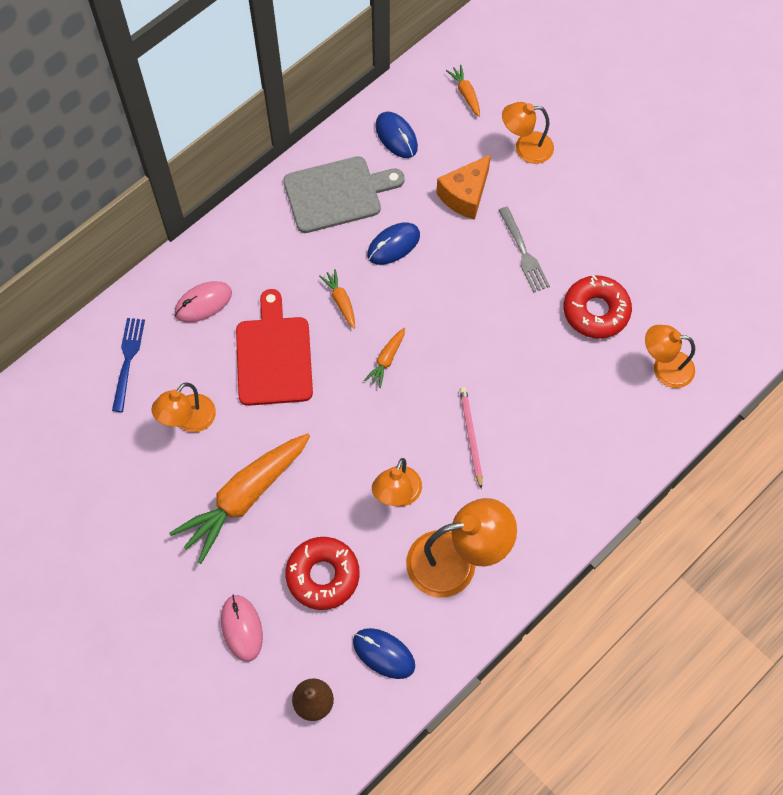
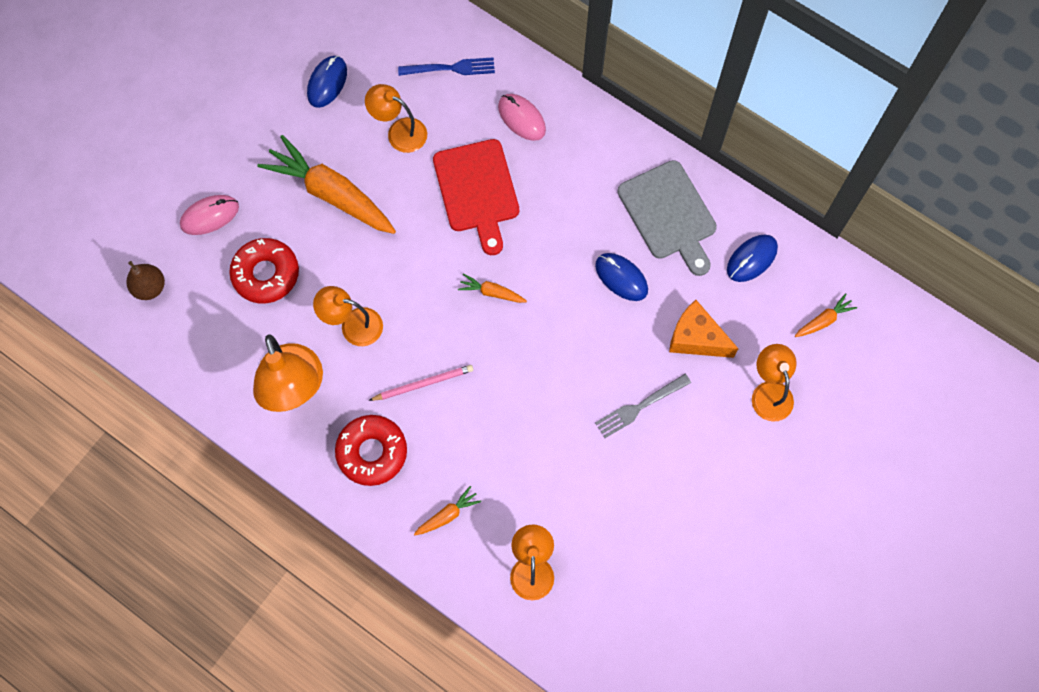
camera: 80 degrees right, 5 degrees up
red cutting board [236,289,313,406] -> red cutting board turned 90 degrees clockwise [433,139,519,255]
orange carrot [319,269,355,329] -> orange carrot moved to [414,486,481,535]
blue mouse [353,628,415,679] -> blue mouse moved to [307,56,347,108]
red donut [564,275,632,339] -> red donut moved to [335,415,407,486]

